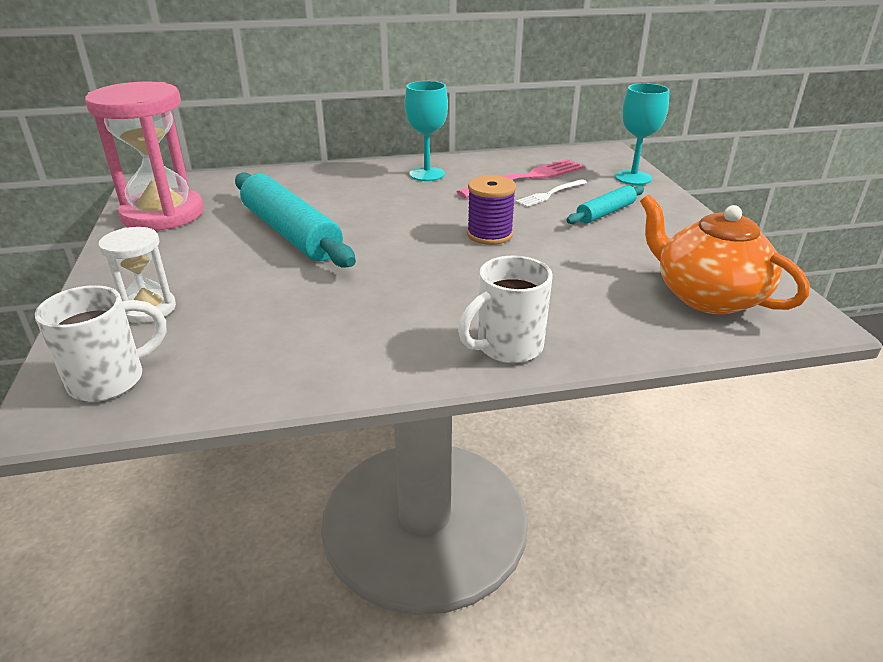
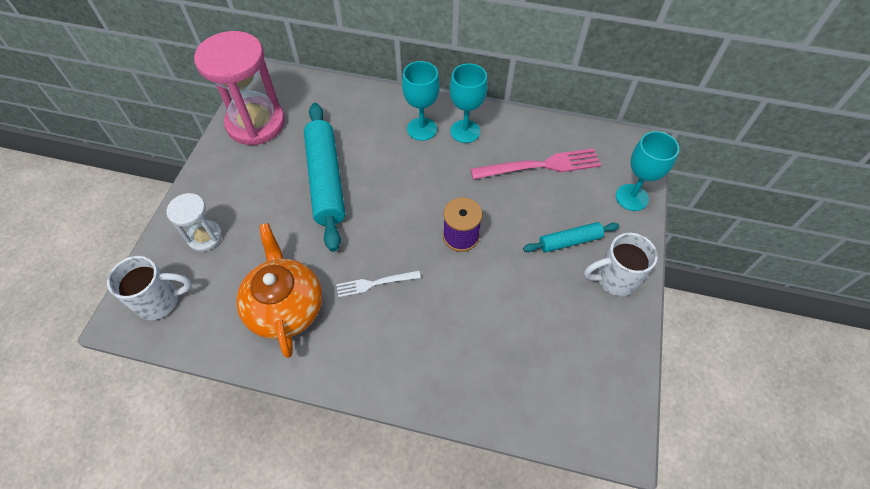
camera: 25 degrees right, 25 degrees up
white mug [458,256,553,363] -> white mug moved to [584,233,658,296]
white fork [516,179,587,207] -> white fork moved to [336,270,421,298]
orange teapot [640,194,809,314] -> orange teapot moved to [236,223,322,358]
none -> turquoise goblet [402,61,440,141]

